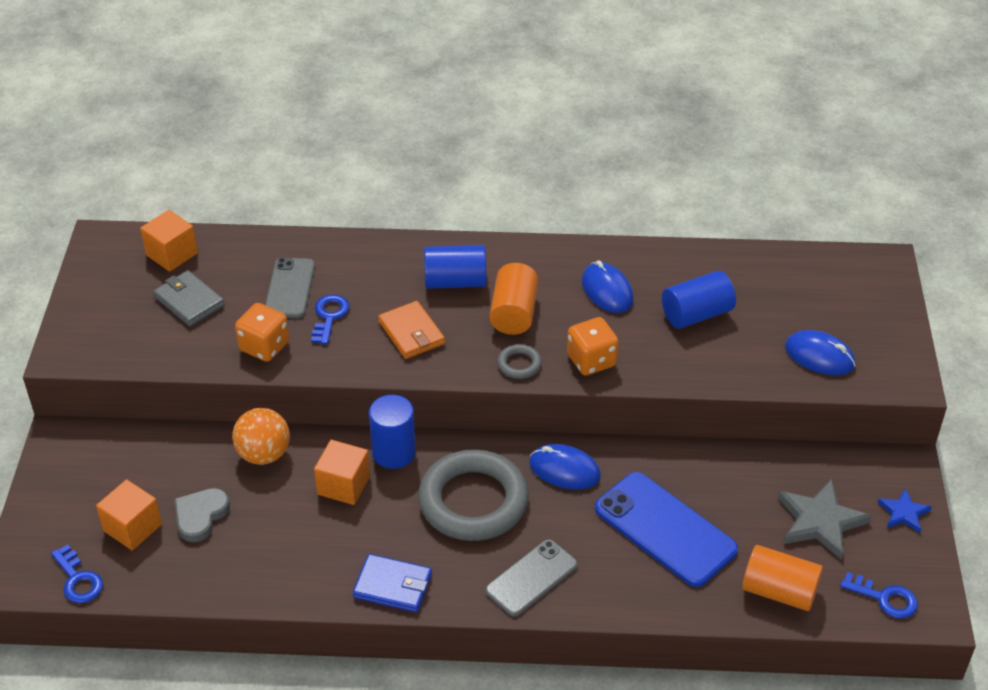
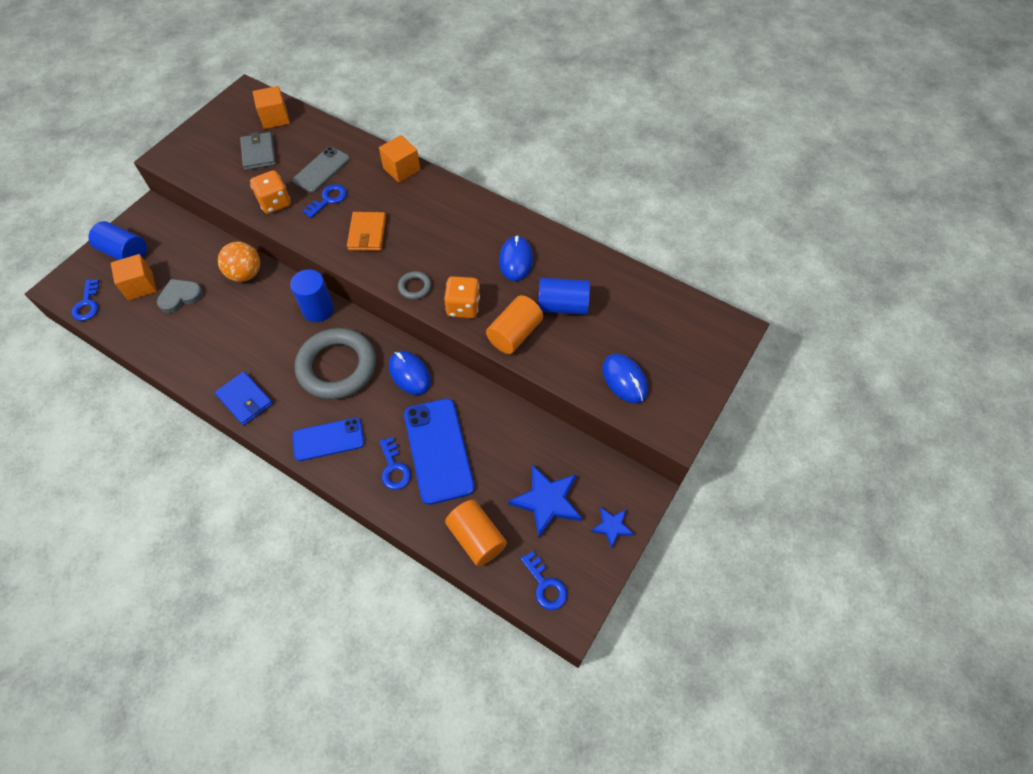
camera: 30 degrees right, 15 degrees up
orange cube [314,440,370,505] -> orange cube moved to [379,135,420,183]
blue cylinder [424,245,486,289] -> blue cylinder moved to [88,221,147,260]
grey phone [485,539,578,617] -> blue phone [292,418,364,461]
orange cylinder [489,263,538,335] -> orange cylinder moved to [486,295,543,354]
grey star [778,479,872,560] -> blue star [508,465,582,538]
none -> blue key [379,437,411,490]

